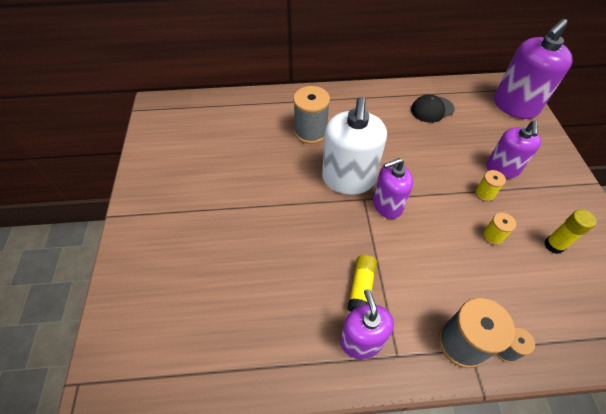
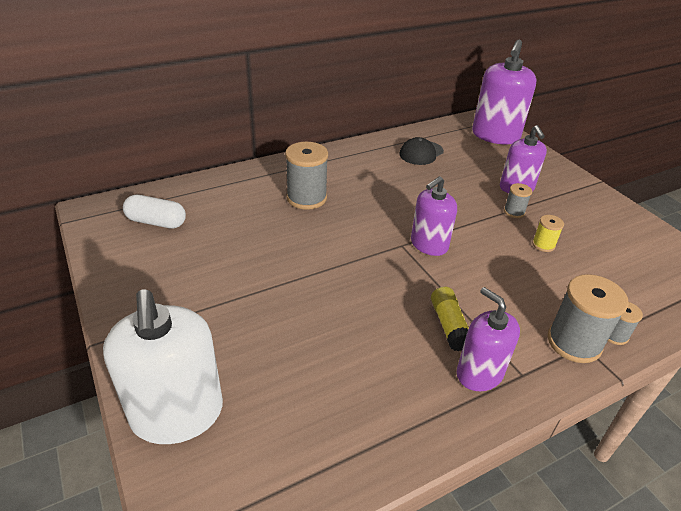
camera: 25 degrees left, 15 degrees down
white soap dispenser [322,97,387,195] -> white soap dispenser moved to [103,289,223,444]
yellow spool [475,170,506,201] -> grey spool [504,183,532,218]
yellow glue stick [544,209,596,254] -> none
none -> white capsule [123,195,186,229]

